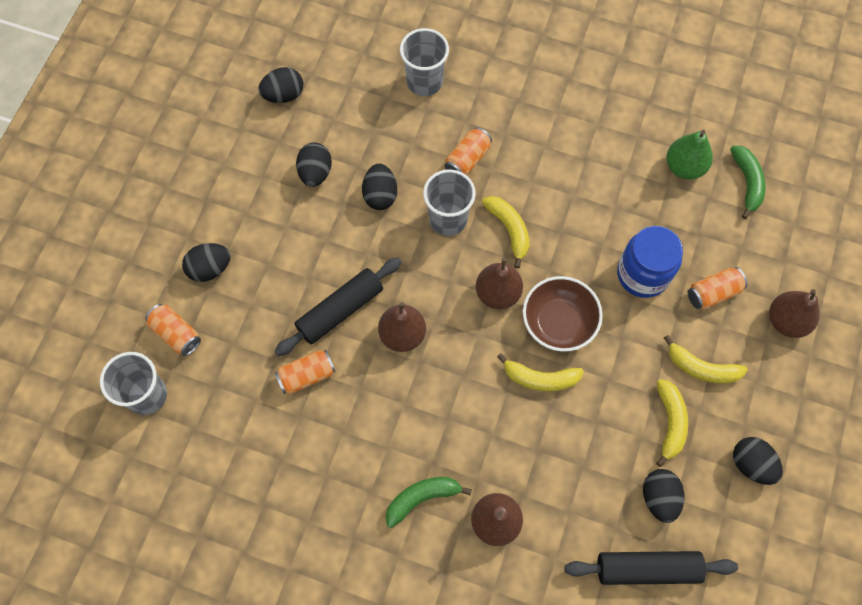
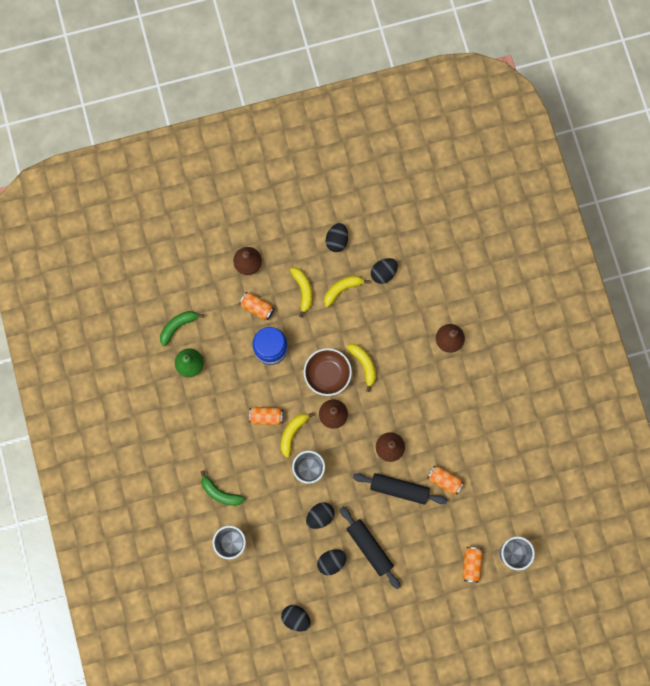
camera: 125 degrees left, 10 degrees up
black egg [182,243,231,282] -> none
green banana [385,477,472,528] -> green banana moved to [201,470,245,506]
orange can [445,127,492,175] -> orange can moved to [249,407,283,425]
black rolling pin [565,551,738,585] -> black rolling pin moved to [340,507,400,589]

